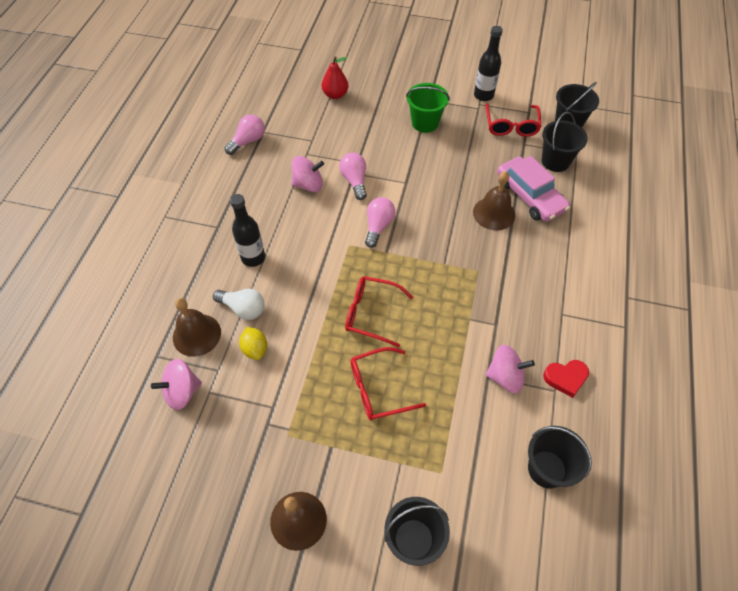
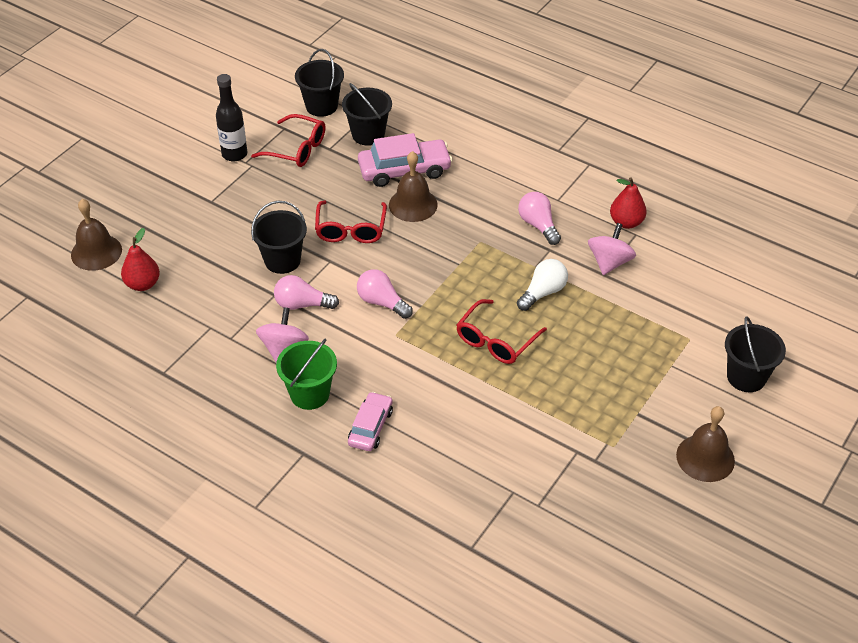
camera: 70 degrees left, 10 degrees down
pink spinning top [151,359,202,410] -> none
brown bell [173,298,221,357] -> brown bell moved to [71,199,122,271]
white light bulb [213,289,265,320] -> white light bulb moved to [517,259,568,311]
pink light bulb [225,115,265,155] -> pink light bulb moved to [518,192,561,245]
black bottle [230,194,265,267] -> pink car [348,392,393,451]
yellow lemon [239,327,267,360] -> none
red glasses [351,347,426,421] -> red glasses moved to [315,201,387,243]
green bucket [406,83,450,133] -> green bucket moved to [276,339,337,410]
black bucket [528,426,592,489] -> black bucket moved to [251,201,307,274]
red heart [543,360,589,398] -> red pear [610,177,647,229]

